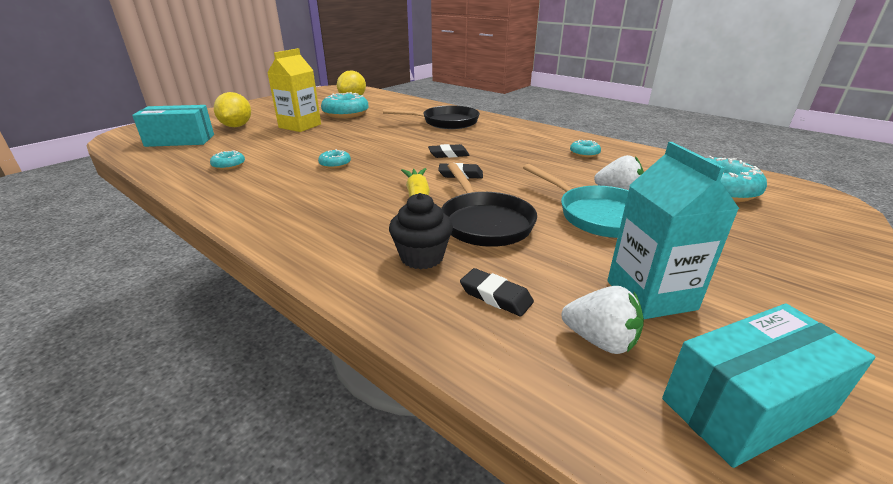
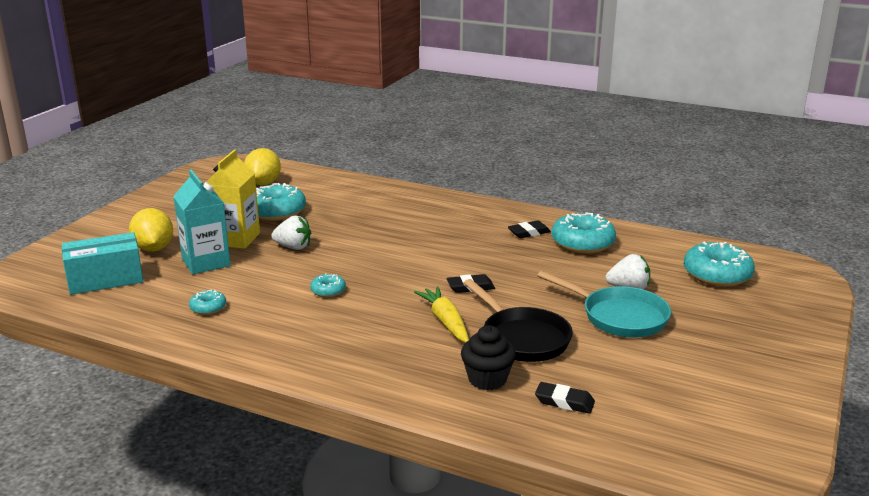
camera: 15 degrees left, 5 degrees down
black pan [383,105,480,129] -> none
black eraser [428,144,470,158] -> black eraser moved to [508,220,551,238]
white strawberry [562,286,644,354] -> white strawberry moved to [271,216,311,250]
turquoise donut [570,140,601,157] -> turquoise donut [551,212,616,254], size x2.00
turquoise carton [607,142,739,319] -> turquoise carton moved to [173,170,231,274]
turquoise box [662,304,875,468] -> none

